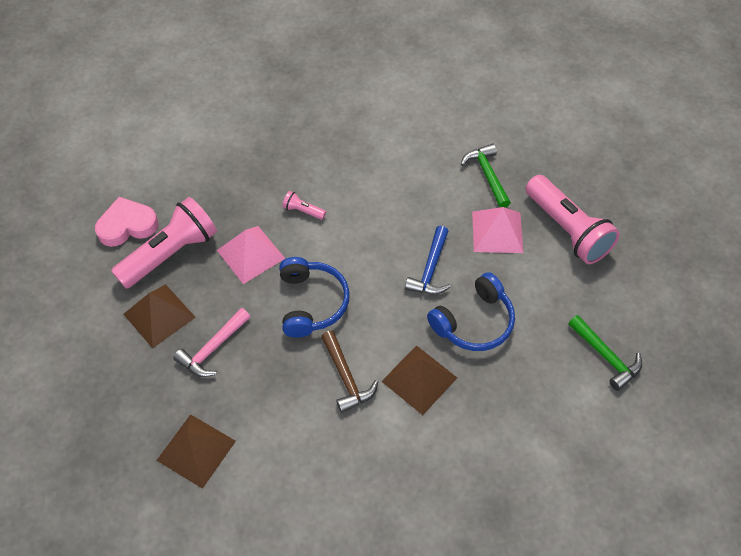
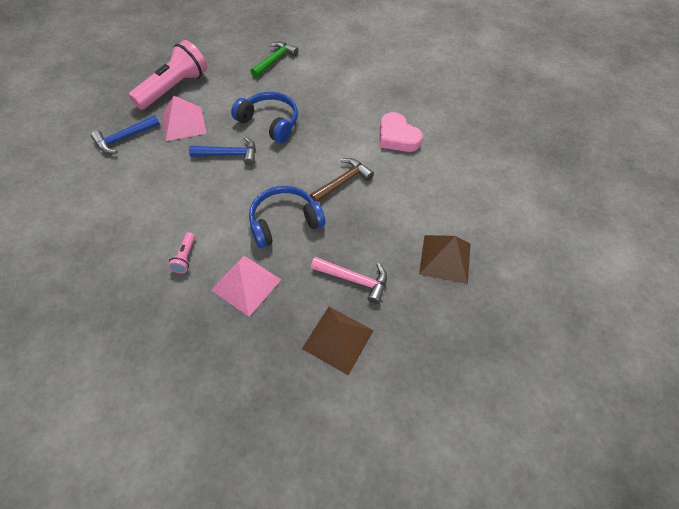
camera: 110 degrees left, 0 degrees up
pink heart [95,197,159,247] -> pink heart moved to [380,112,423,152]
pink flashlight [111,197,217,289] -> none
brown pyramid [381,345,457,415] -> none
green hammer [461,144,511,208] -> blue hammer [91,115,160,154]

